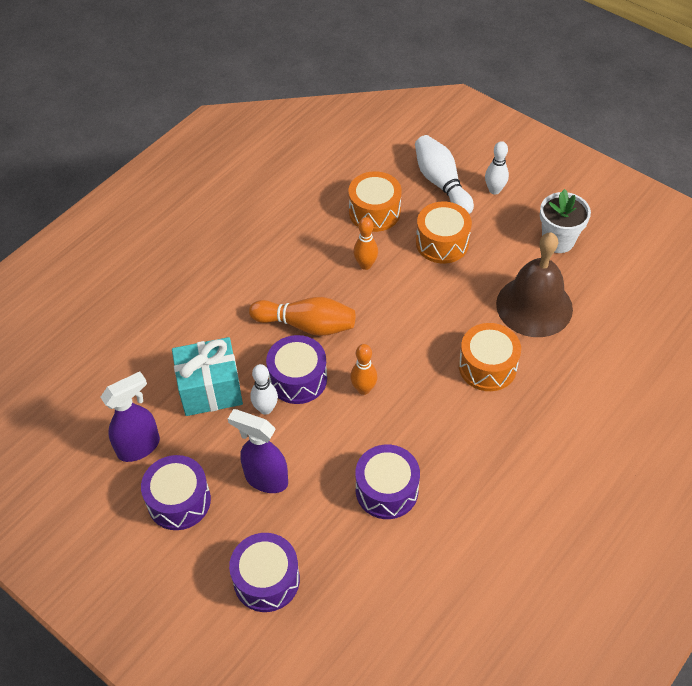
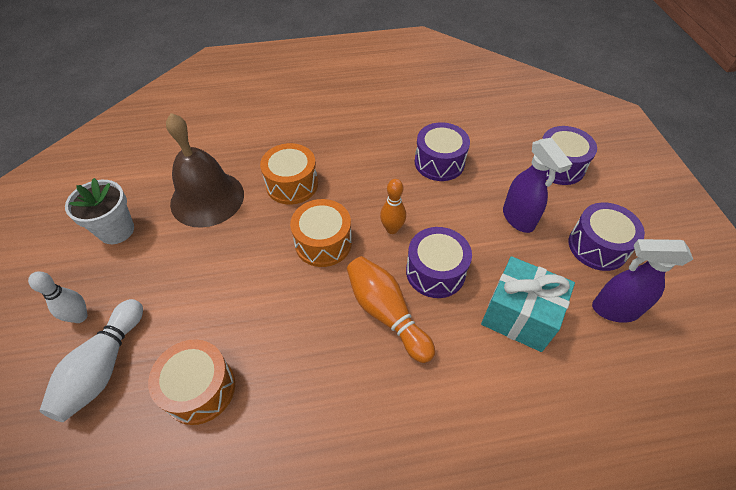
camera: 140 degrees left, 0 degrees up
white bowling pin [250,364,278,415] -> none
orange bowling pin [353,217,378,270] -> none
orange drum [416,202,472,264] -> orange drum moved to [290,199,352,267]

